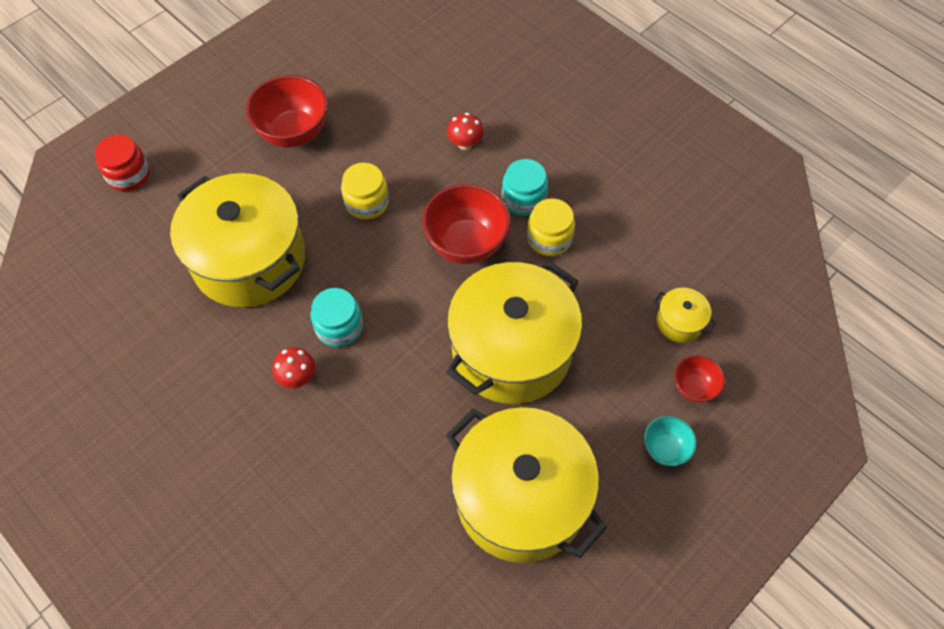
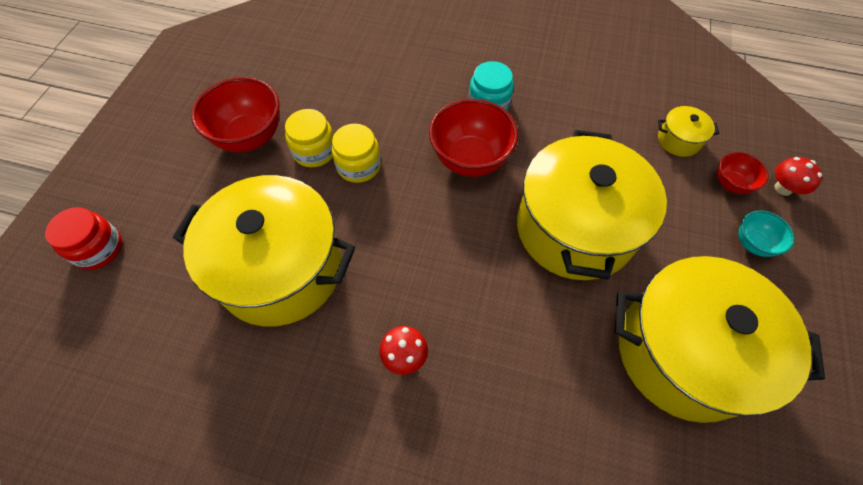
camera: 30 degrees left, 0 degrees up
turquoise jar [311,288,363,347] -> none
red mushroom [447,113,484,150] -> red mushroom moved to [774,157,822,196]
yellow jar [527,198,575,256] -> yellow jar moved to [285,109,333,167]

